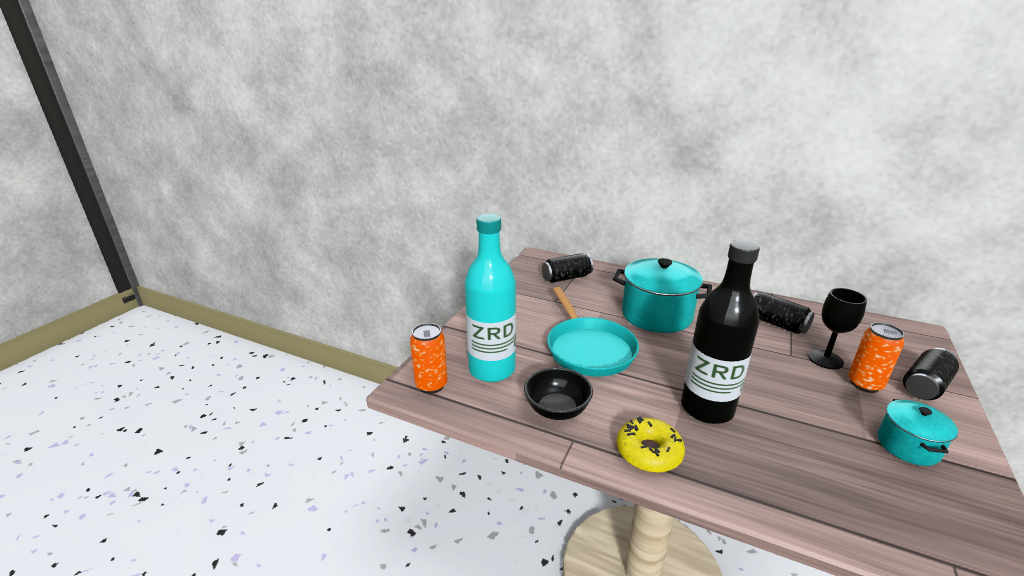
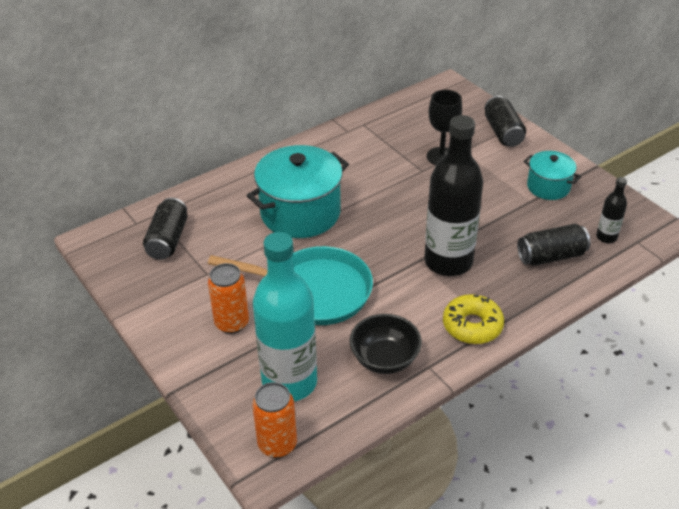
camera: 60 degrees left, 15 degrees up
black can [753,292,814,334] -> black can moved to [517,224,590,266]
orange can [848,322,904,393] -> orange can moved to [208,263,249,334]
none -> black bottle [596,177,627,243]

